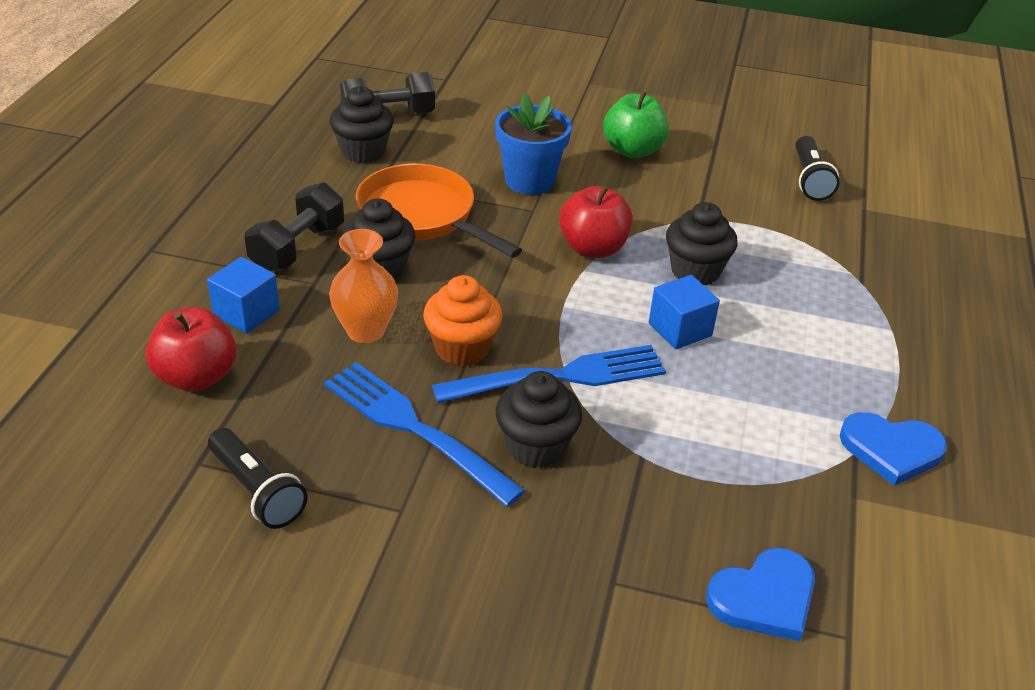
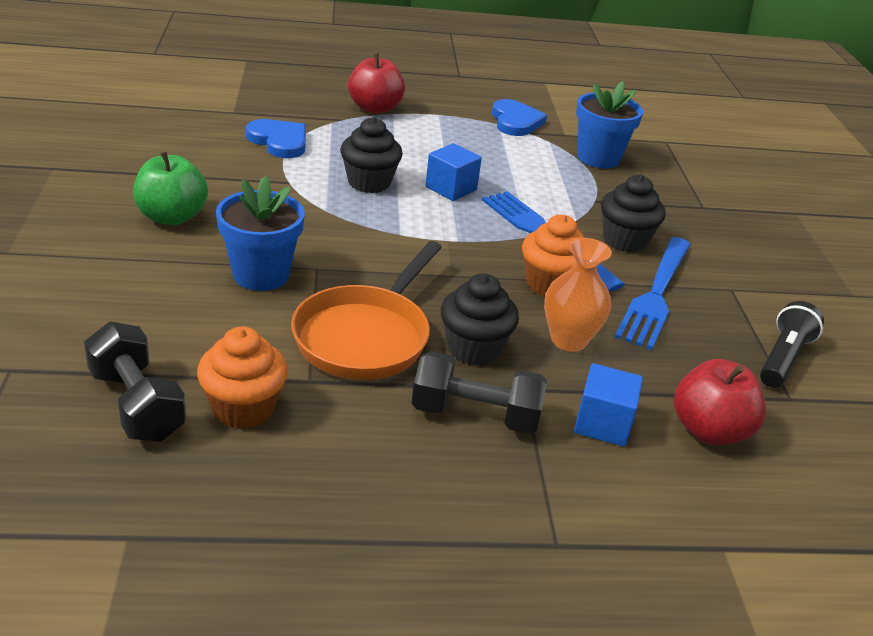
camera: 110 degrees left, 5 degrees down
black cupcake [330,86,394,163] -> orange cupcake [197,326,288,429]
red apple [559,185,633,258] -> red apple moved to [348,53,405,114]
blue heart [706,548,815,641] -> blue heart moved to [246,119,306,158]
black flashlight [795,136,840,201] -> none
none -> blue flower pot [576,81,643,169]

